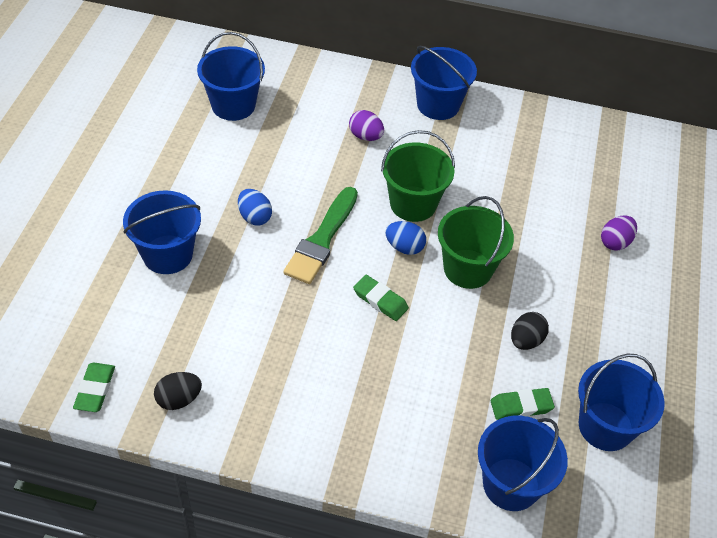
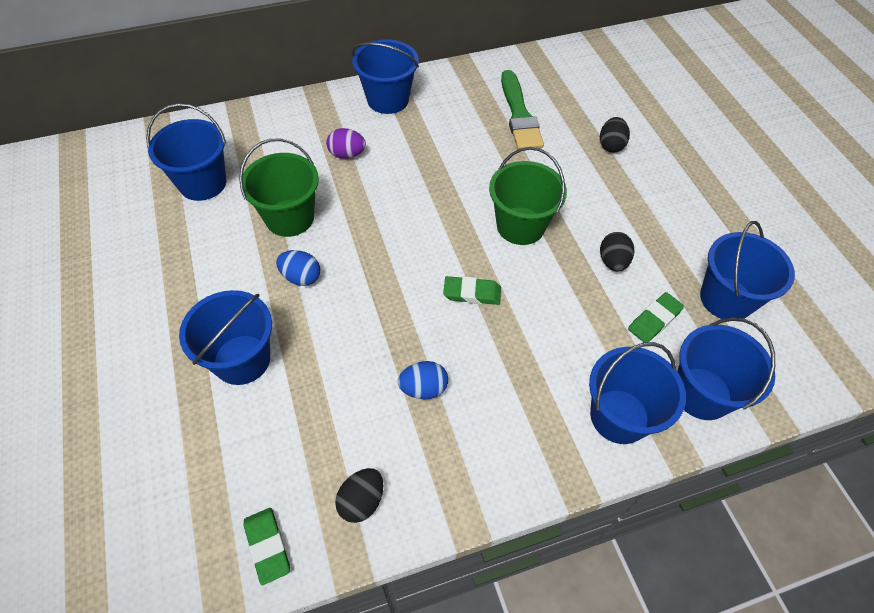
camera: 30 degrees left, 5 degrees up
green brush [284,187,358,284] -> green brush moved to [501,70,544,149]
green bucket [381,130,455,222] -> green bucket moved to [239,138,319,237]
blue egg [385,221,426,255] -> blue egg moved to [398,361,448,399]
purple egg [601,216,637,251] -> black egg [600,117,630,153]
none -> blue bucket [589,342,686,444]

